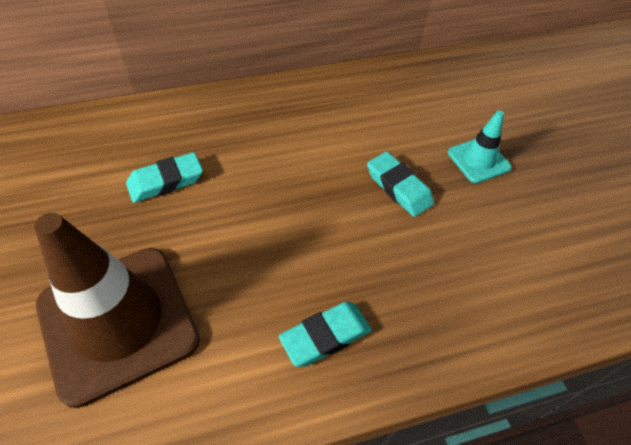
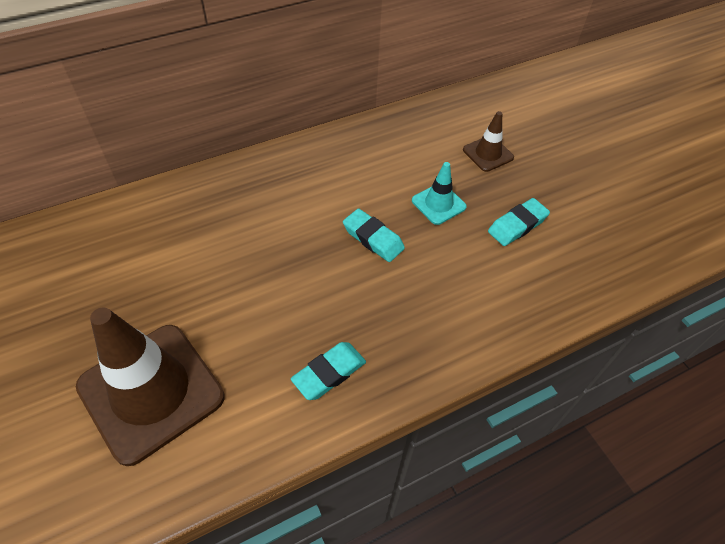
camera: 10 degrees left, 0 degrees up
turquoise eraser [126,152,203,203] -> turquoise eraser moved to [488,198,550,246]
none -> brown traffic cone [463,111,514,172]

